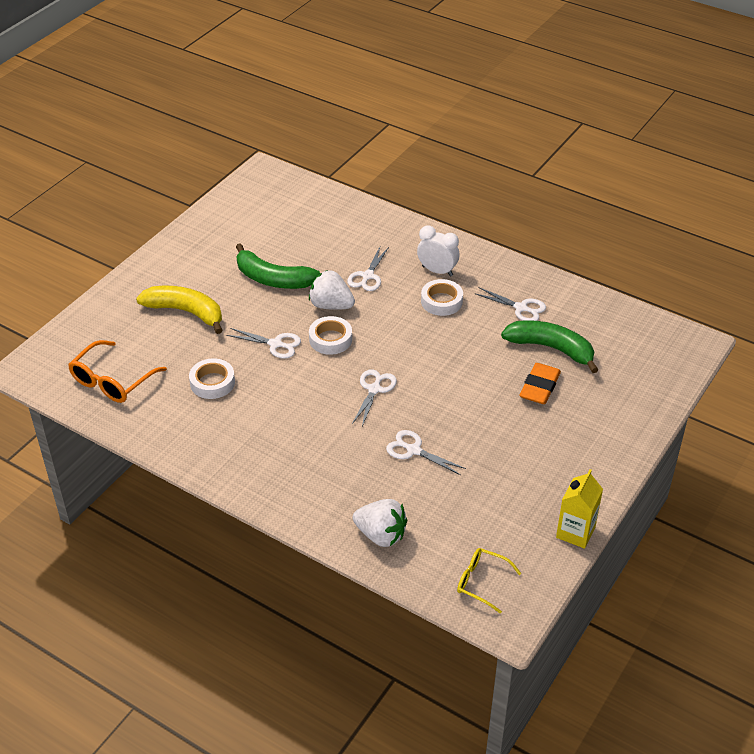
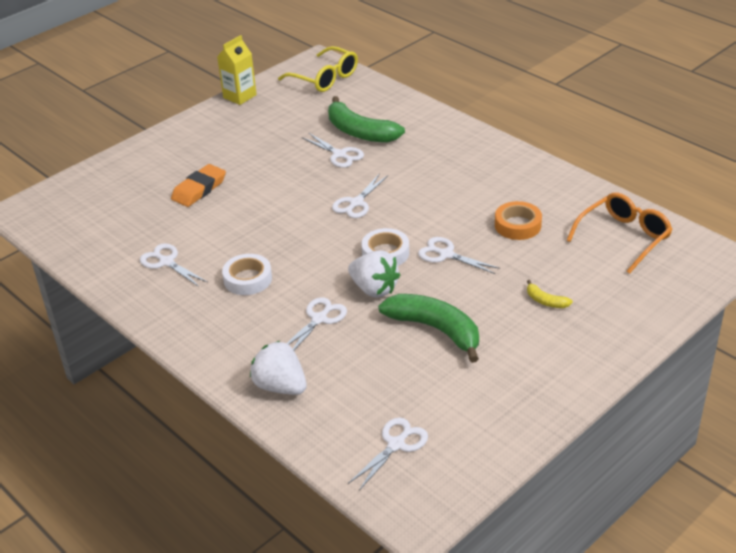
camera: 165 degrees left, 5 degrees down
yellow banana [136,286,223,334] -> yellow banana [527,280,573,308], size x0.45
white tape [189,358,235,399] -> orange tape [495,201,542,240]
white strawberry [353,499,407,547] -> white strawberry moved to [250,341,307,395]
white clock [417,225,460,277] -> none
yellow glasses [457,548,521,614] -> yellow glasses [278,46,358,92], size x1.55
green banana [501,320,598,373] -> green banana moved to [328,96,405,143]
none -> white scissors [348,418,428,490]

